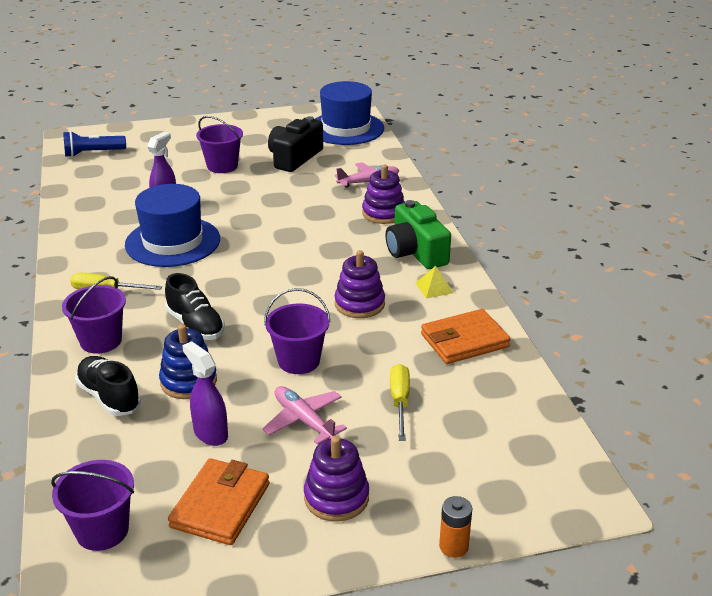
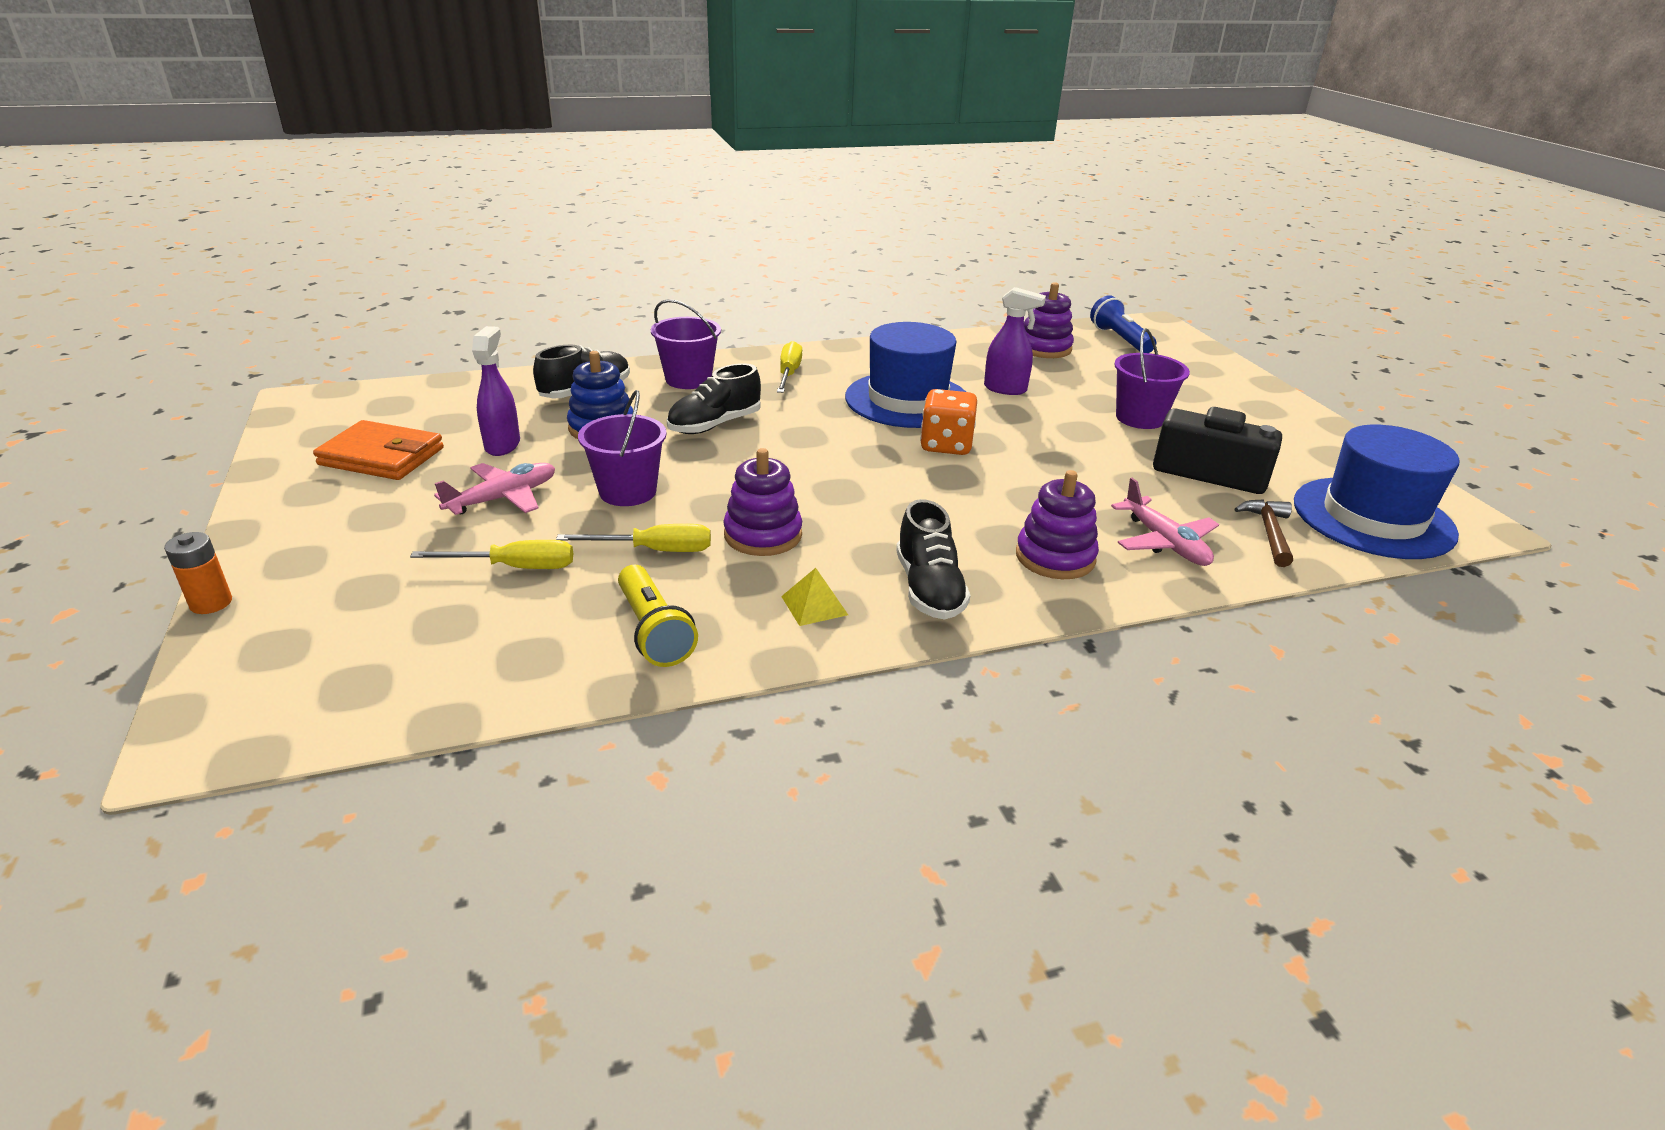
camera: 85 degrees right, 0 degrees up
purple bucket [51,460,134,551] -> none
purple spray bottle [182,341,228,446] -> purple spray bottle turned 45 degrees counterclockwise [472,326,520,456]
purple stacking toy [304,436,369,522] -> purple stacking toy moved to [1024,282,1074,358]
green camera [385,200,451,269] -> black shoe [896,499,970,620]
orange wallet [421,309,510,364] -> yellow flashlight [618,565,698,667]
none -> yellow screwdriver [556,524,711,552]
none -> orange dice [920,389,977,455]
none -> brown hammer [1235,499,1293,567]

